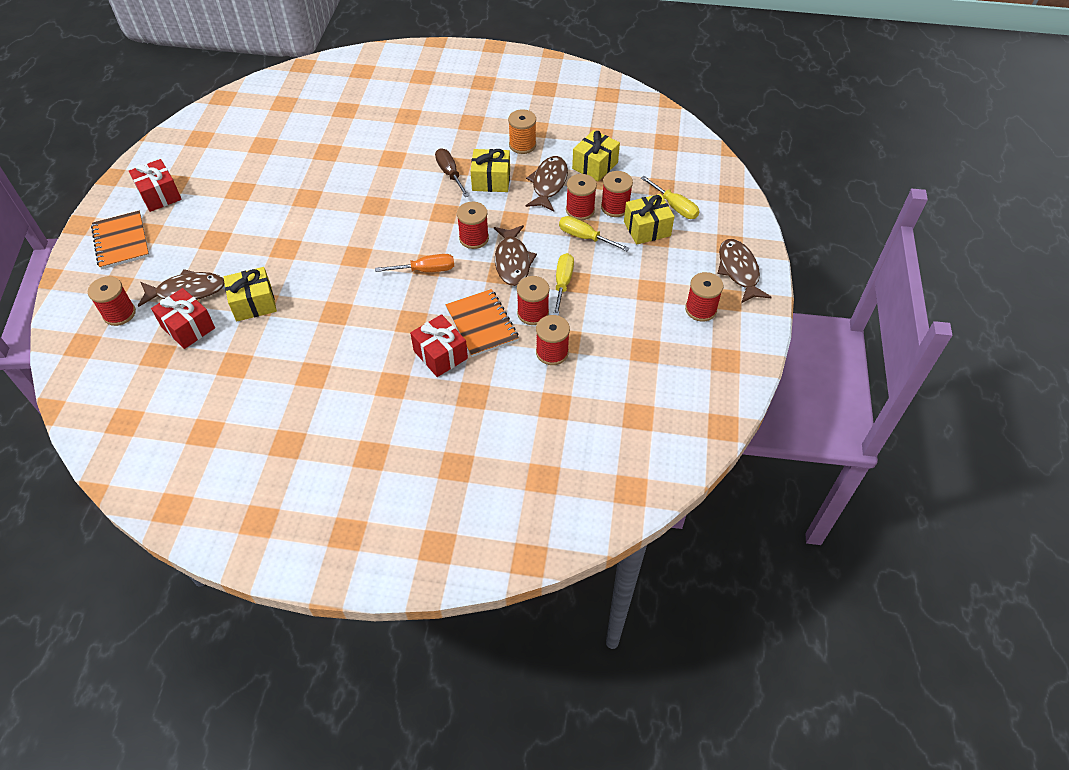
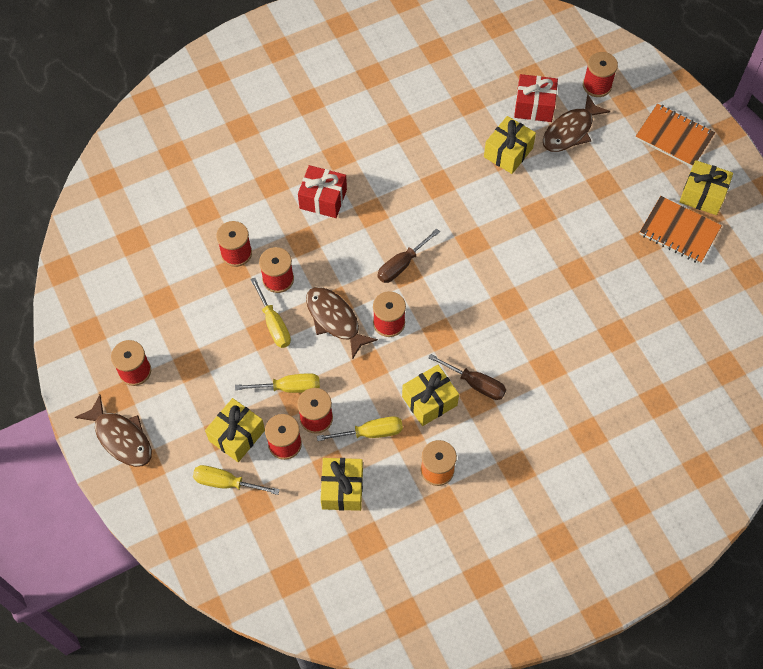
camera: 145 degrees right, 10 degrees up
red gift [129,159,182,212] -> yellow gift [679,160,733,215]
orange screwdriver [375,254,454,272] -> brown screwdriver [377,228,440,283]
orange notebook [446,289,519,357] -> orange notebook moved to [639,196,722,264]
brown fish [525,156,568,211] -> yellow screwdriver [317,416,403,441]

